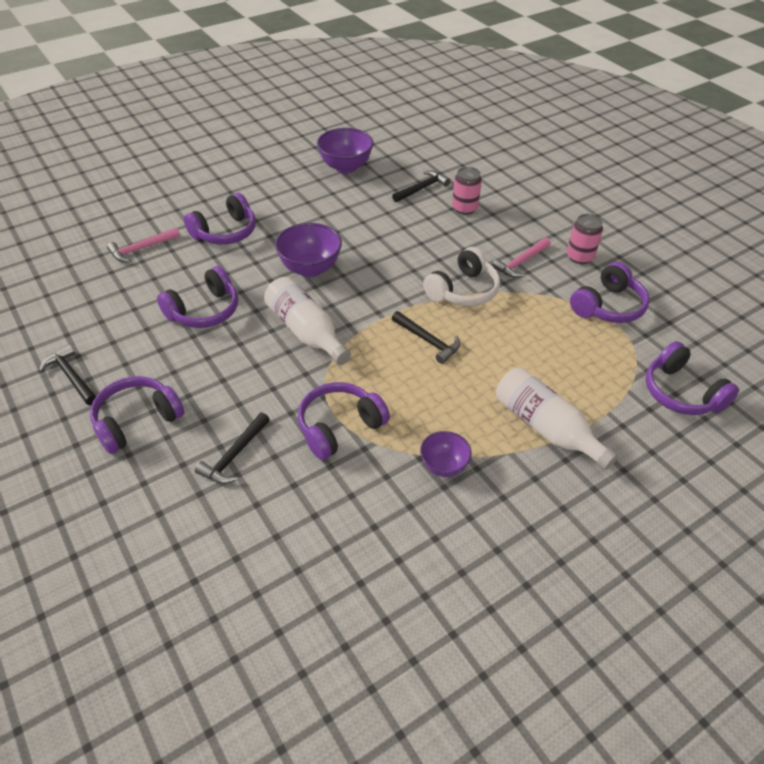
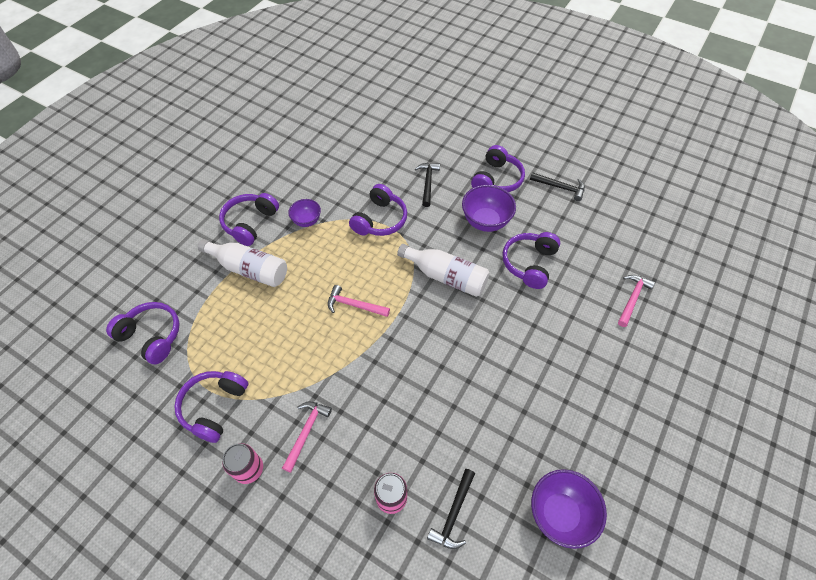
camera: 155 degrees right, 10 degrees up
purple headphones [184,193,256,245] -> purple headphones moved to [219,193,279,246]
purple bowl [275,223,342,277] -> purple bowl moved to [462,185,516,232]
black hammer [392,311,460,364] -> pink hammer [328,285,390,317]
white headphones [423,247,500,306] -> none

